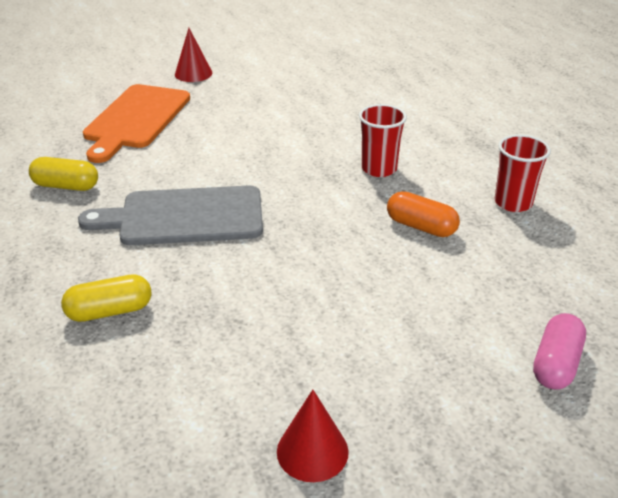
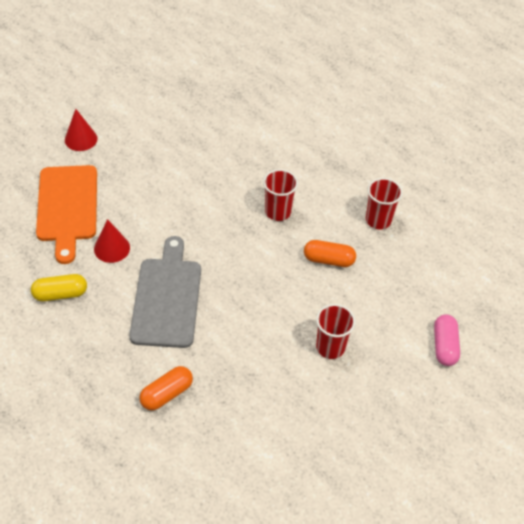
camera: 25 degrees left, 15 degrees up
yellow capsule [61,274,151,322] -> orange capsule [139,366,193,410]
grey cutting board [78,186,263,245] -> grey cutting board turned 120 degrees clockwise [129,236,201,348]
red cone [277,390,349,482] -> red cone moved to [94,219,130,263]
none -> red cup [316,304,356,359]

